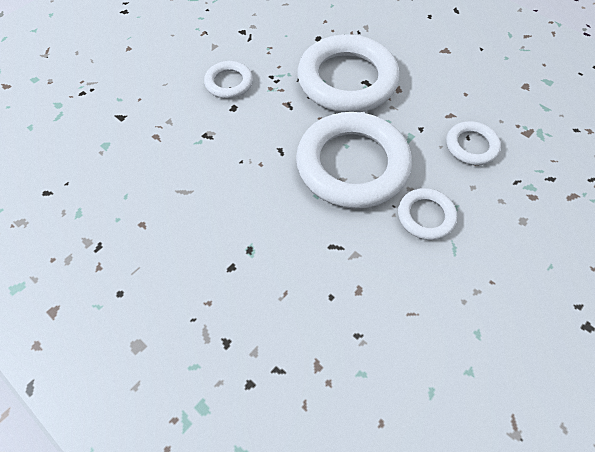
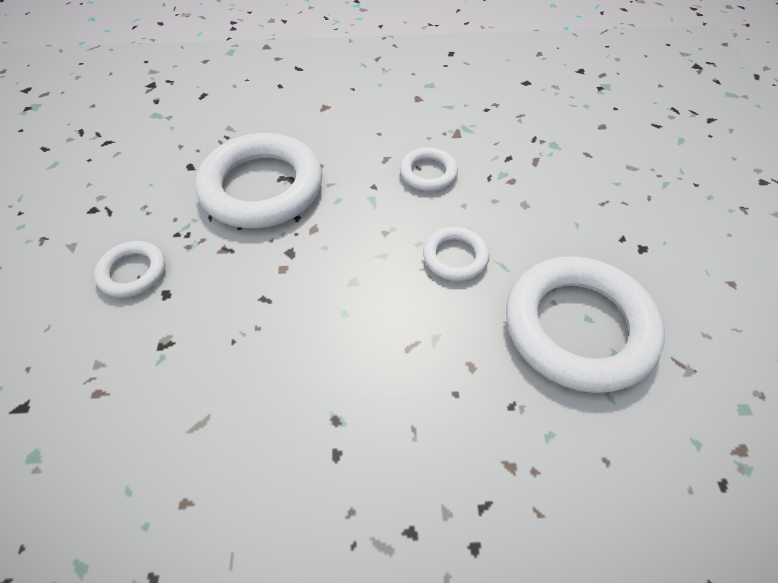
camera: 45 degrees left, 5 degrees down
white ring [296,112,412,209] -> white ring moved to [506,256,665,393]

